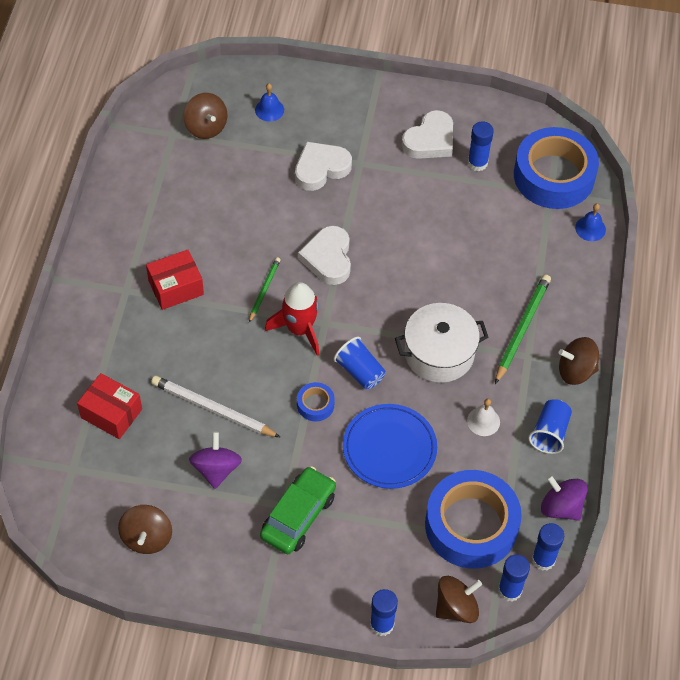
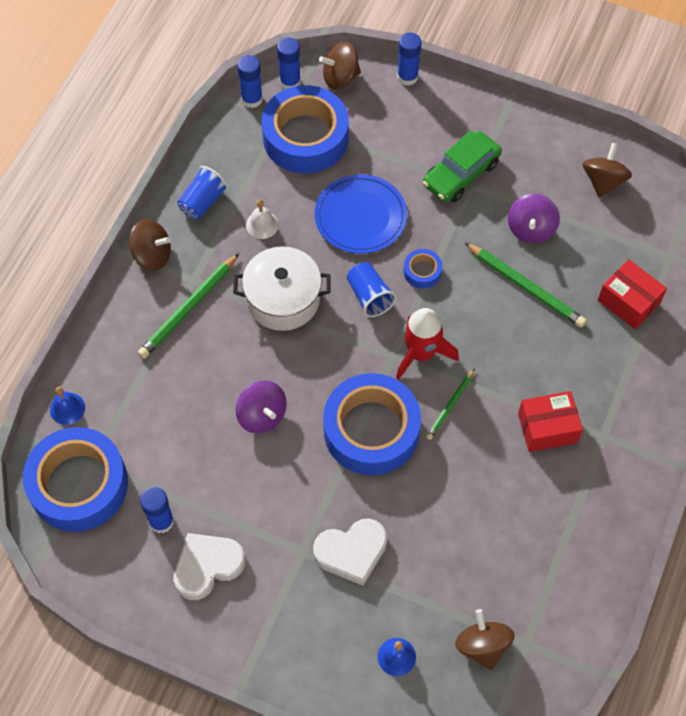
camera: 165 degrees left, 5 degrees up
white pencil [151,376,281,438] -> green pencil [464,242,586,327]
white heart [298,226,351,285] -> blue tape [323,373,421,475]
purple spinning top [541,475,588,521] -> purple spinning top moved to [236,381,287,433]

